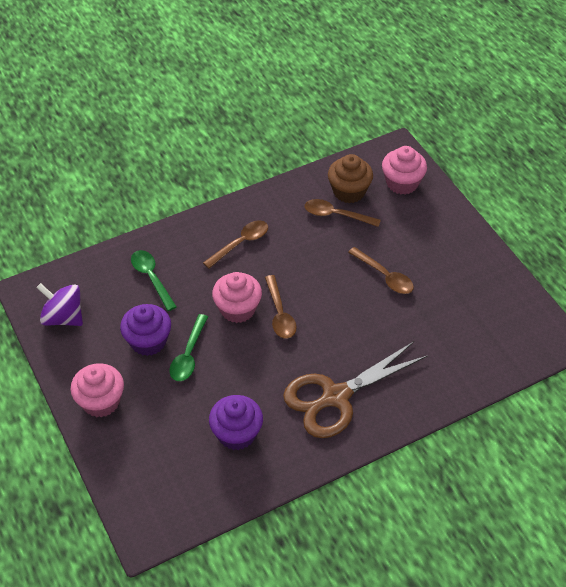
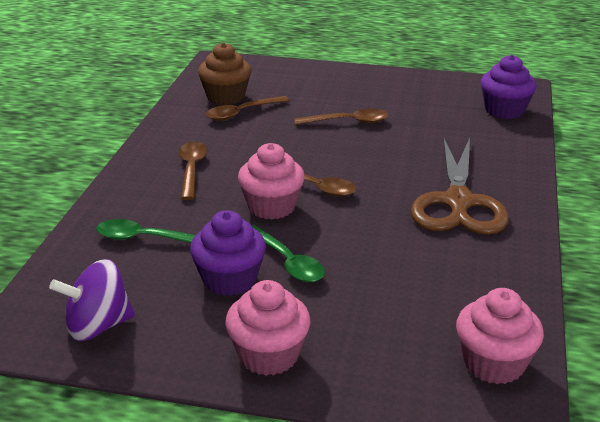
camera: 50 degrees left, 20 degrees down
purple cupcake [209,395,263,450] -> purple cupcake moved to [480,55,536,119]
pink cupcake [382,146,427,195] -> pink cupcake moved to [456,288,544,384]

